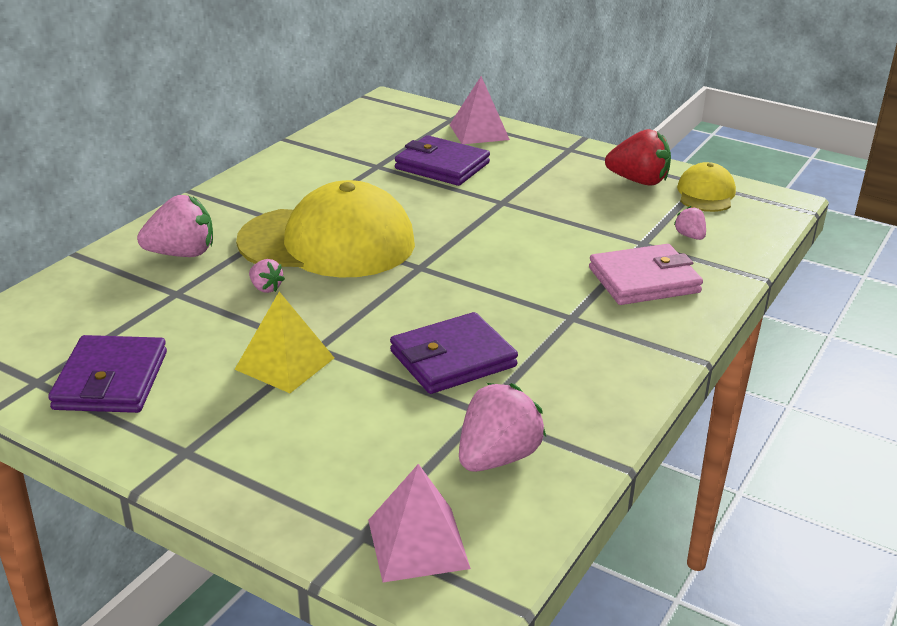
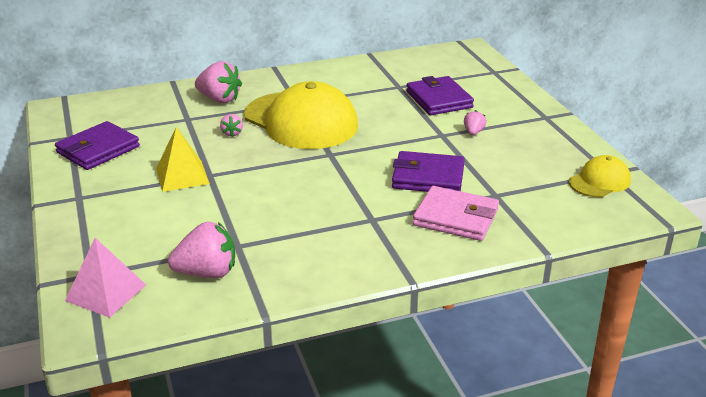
camera: 40 degrees right, 0 degrees up
purple wallet [390,312,518,394] -> purple wallet moved to [392,151,465,192]
pink pyramid [450,76,510,144] -> none
red strawberry [605,129,671,186] -> none
pink strawberry [674,206,706,240] -> pink strawberry moved to [464,110,486,135]

